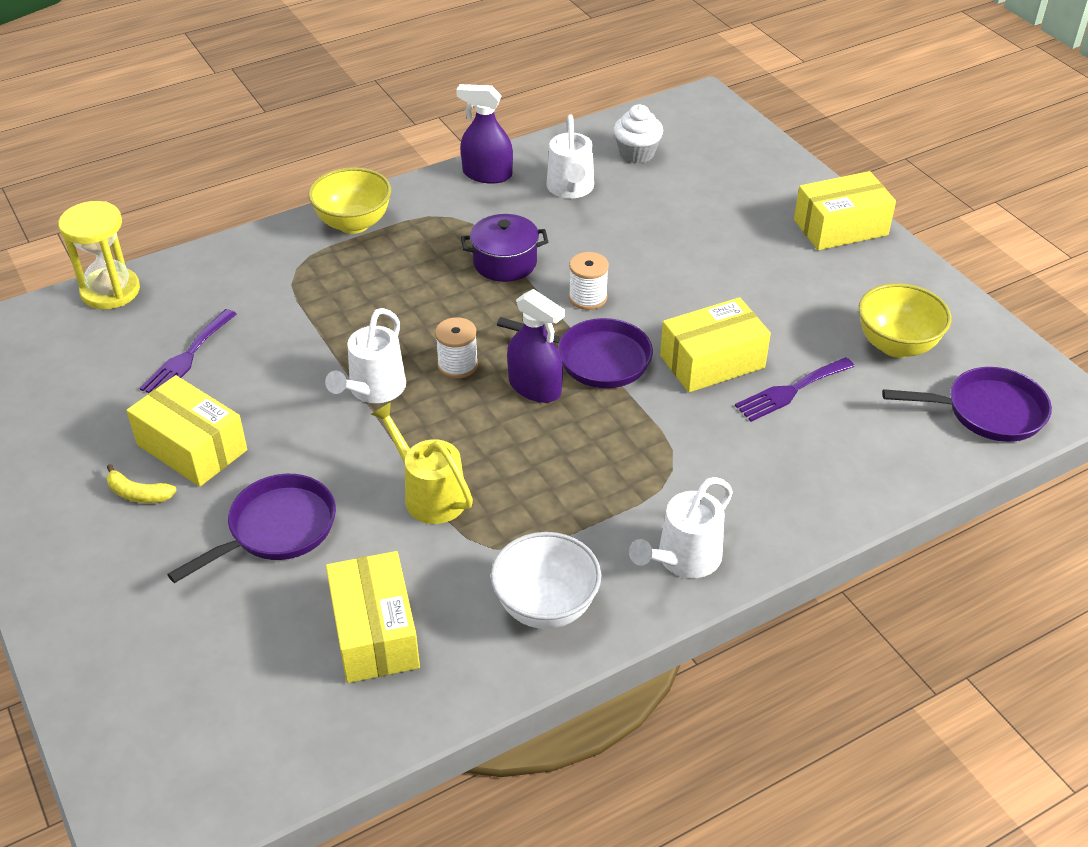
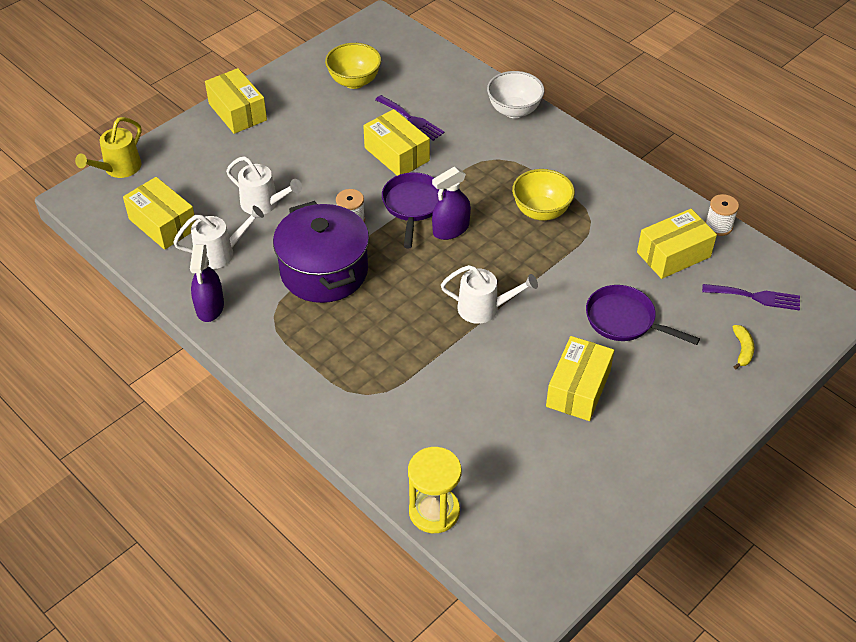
camera: 105 degrees left, 5 degrees up
yellow banana [107,464,177,503] -> yellow banana moved to [733,325,755,369]
purple fork [140,309,237,393] -> purple fork moved to [702,284,800,311]
yellow bowl [308,167,391,234] -> yellow bowl moved to [512,169,575,221]
yellow watering can [371,402,473,524] -> yellow watering can moved to [75,117,142,178]
white spool [435,317,478,378] -> white spool moved to [705,194,739,236]
purple pot [461,214,548,282] -> purple pot [273,201,369,303], size x1.79
white bowl [491,532,601,629] -> white bowl moved to [487,71,545,118]
purple spray bottle [507,289,565,403] -> purple spray bottle turned 150 degrees counterclockwise [432,167,471,240]
white cupcake [613,105,663,163] -> yellow box [123,177,196,250]
white watering can [629,477,733,578] -> white watering can moved to [226,156,302,215]
purple pan [882,367,1052,442] -> none

